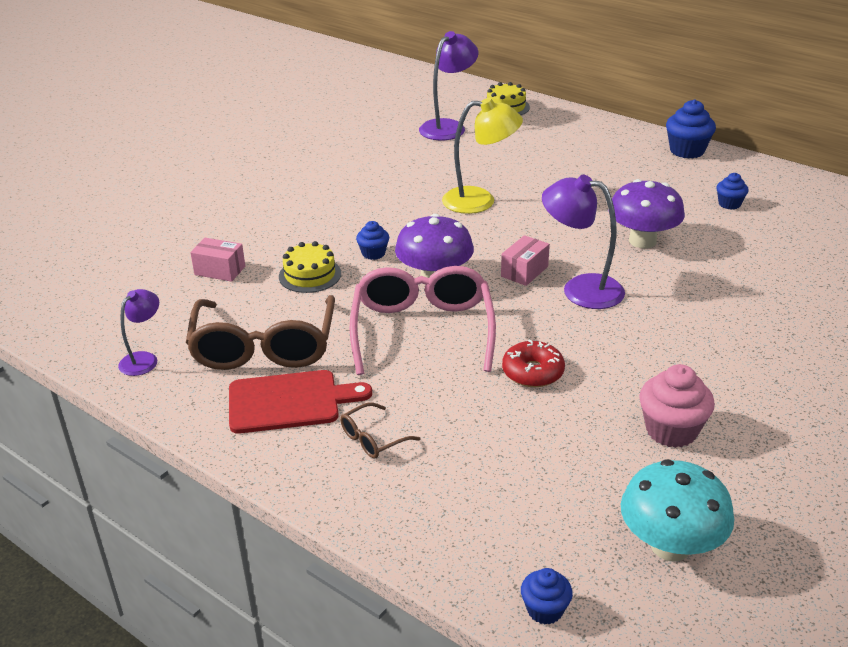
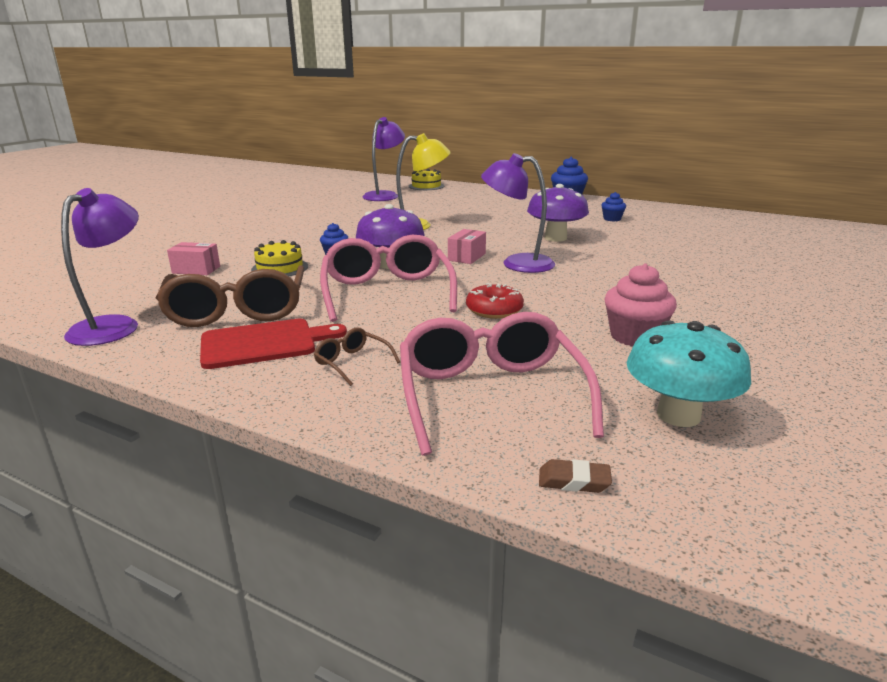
camera: 10 degrees left, 10 degrees down
purple lamp [118,289,159,376] -> purple lamp [61,188,139,346], size x1.71
brown glasses [340,402,421,459] -> brown glasses turned 90 degrees clockwise [314,327,400,386]
blue cupcake [521,568,573,625] -> brown eraser [539,459,612,493]
none -> pink glasses [400,312,604,456]

